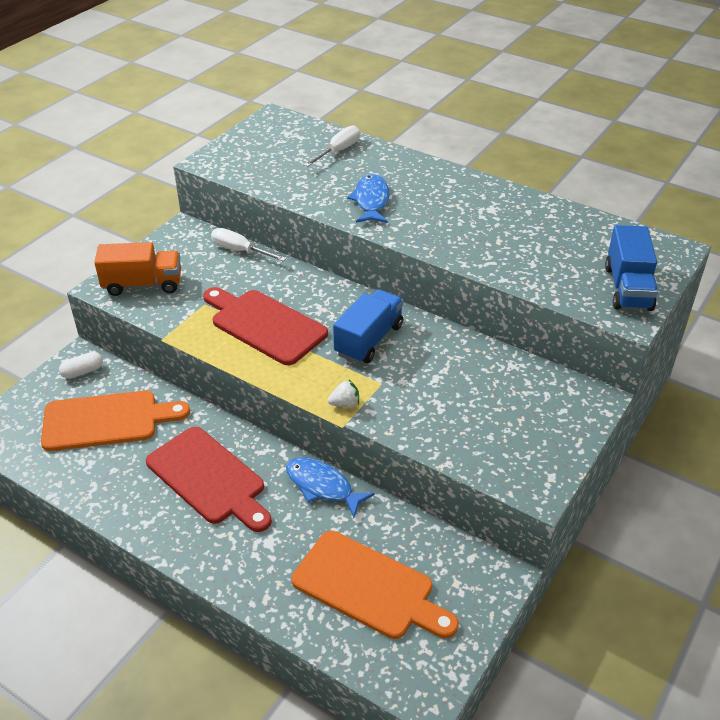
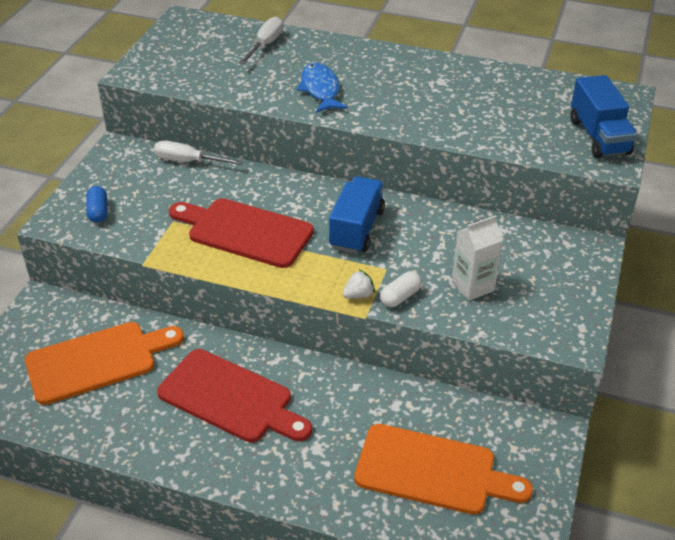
camera: 15 degrees left, 0 degrees up
white capsule [59,352,103,379] -> white capsule moved to [380,271,422,307]
orange truck [94,242,181,296] -> blue capsule [86,186,107,223]
blue fish [286,457,375,517] -> none
none -> white carton [452,215,503,301]

